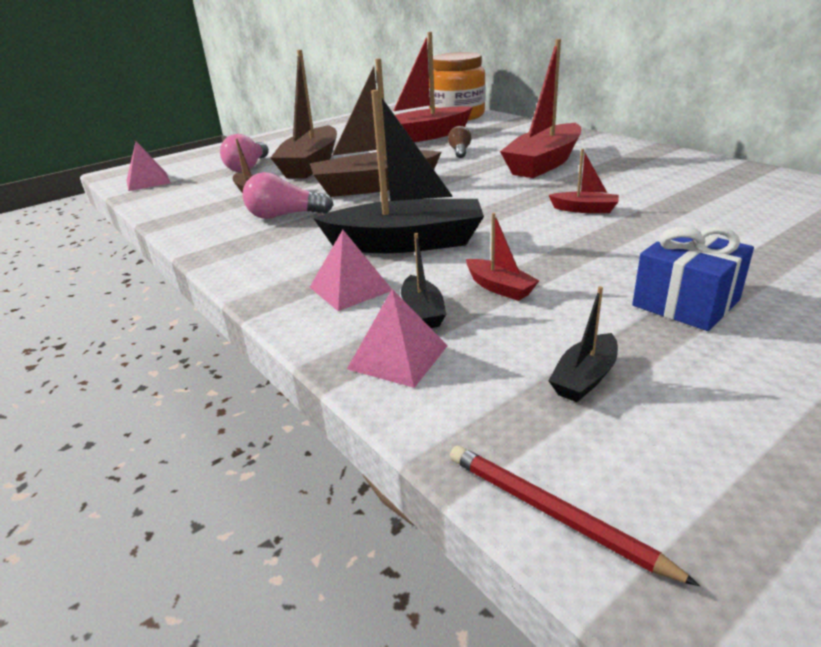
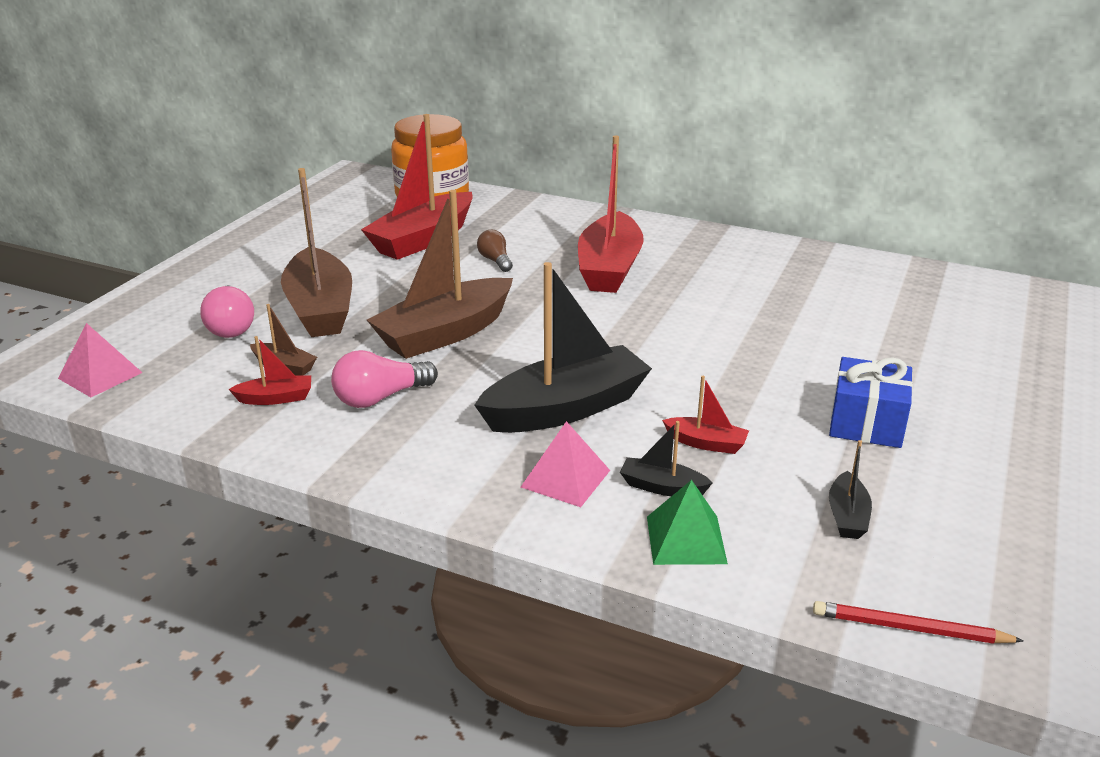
camera: 30 degrees left, 0 degrees up
pink pyramid [347,289,448,388] -> green pyramid [647,480,728,565]
black boat [401,233,446,328] -> black boat turned 150 degrees clockwise [620,421,713,496]
red boat [549,149,619,213] -> red boat moved to [229,336,311,405]

